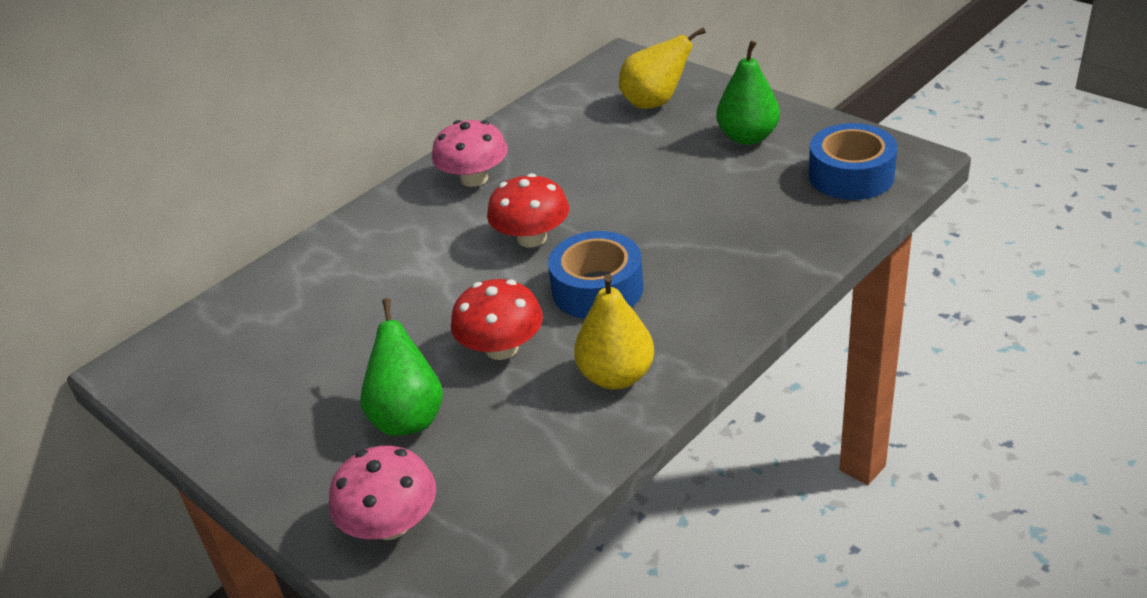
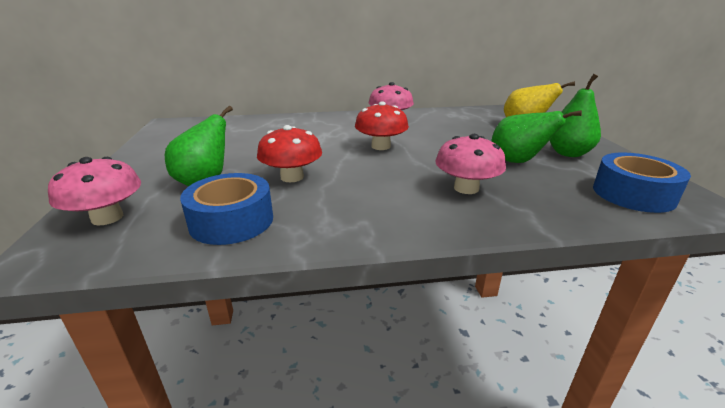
camera: 35 degrees right, 10 degrees down
blue tape [548,231,644,319] -> blue tape moved to [180,173,273,245]
yellow pear [574,274,654,389] -> none
none -> pink mushroom [435,134,506,194]
none -> green pear [492,110,582,163]

